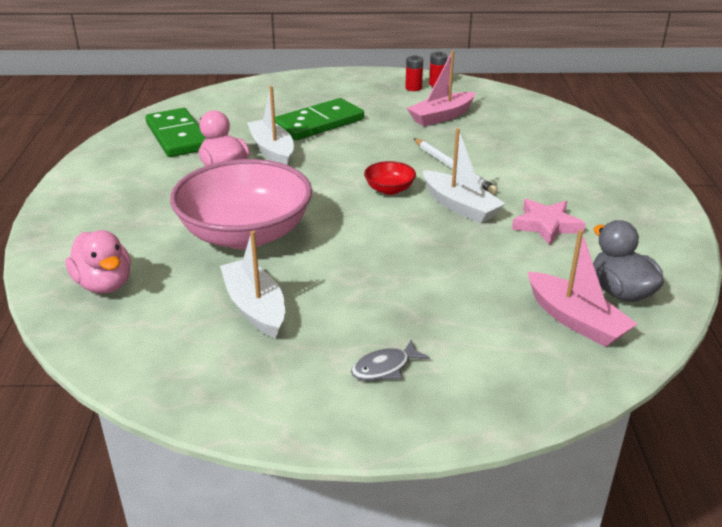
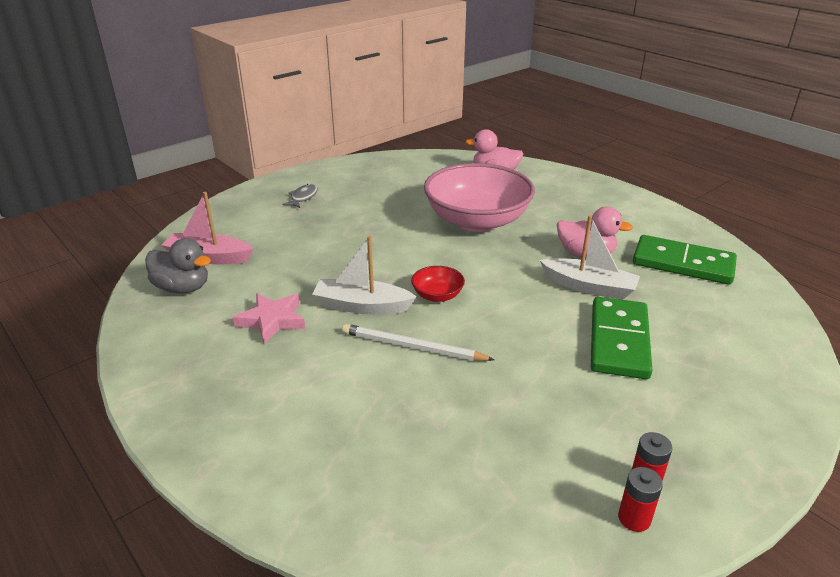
camera: 140 degrees right, 0 degrees up
white boat [220,231,285,339] -> none
pink boat [407,51,476,126] -> none

